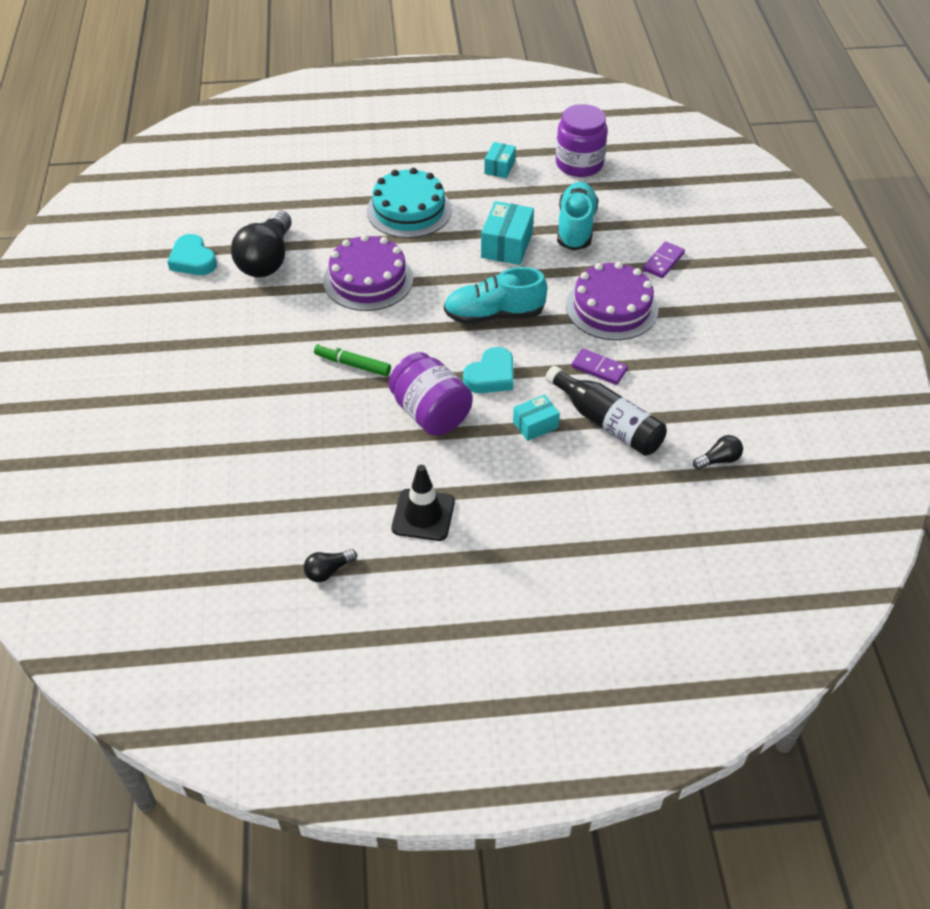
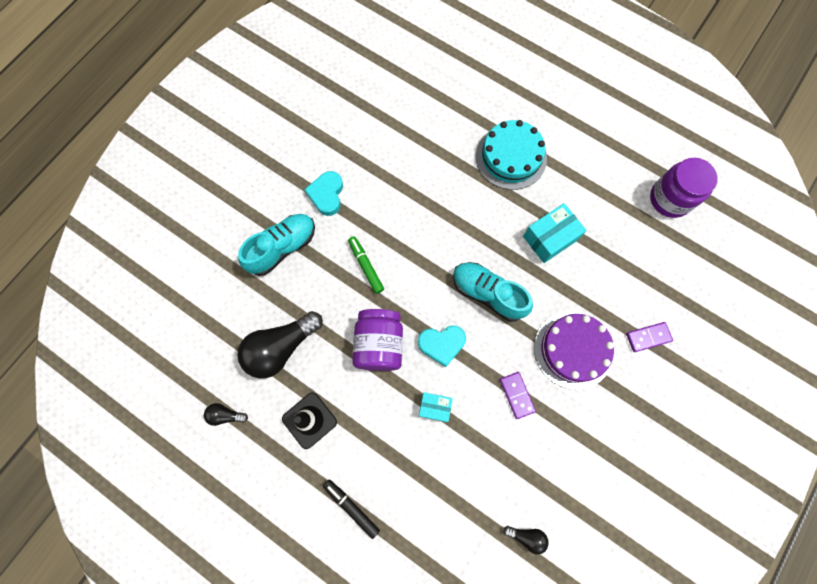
camera: 40 degrees right, 25 degrees up
turquoise heart [167,234,217,275] -> turquoise heart moved to [304,171,343,216]
black light bulb [231,210,292,278] -> black light bulb moved to [237,311,323,378]
purple cake [323,234,413,311] -> none
turquoise box [484,142,516,178] -> none
black bottle [545,366,667,456] -> none
turquoise shoe [557,182,599,251] -> turquoise shoe moved to [238,214,315,276]
none -> black marker [323,479,380,539]

